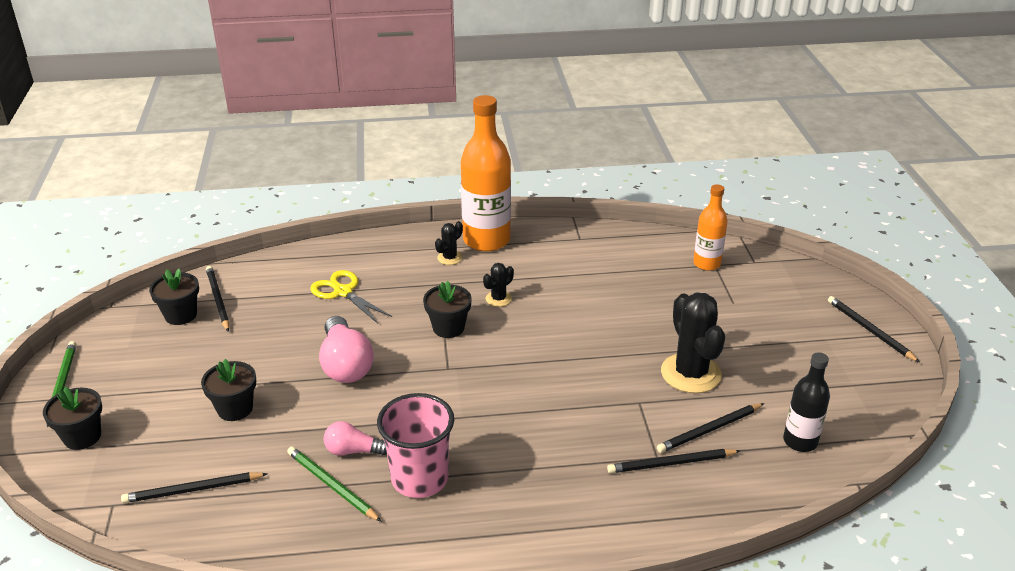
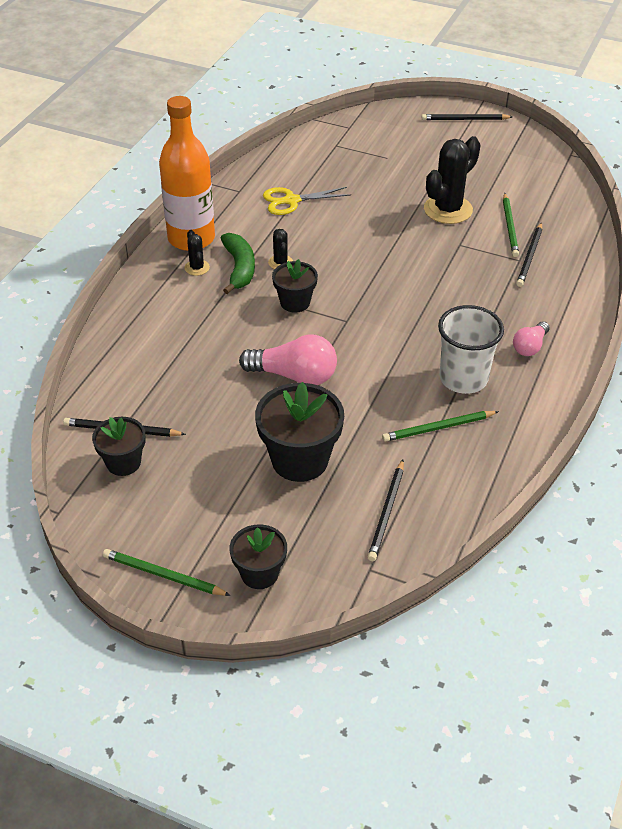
camera: 60 degrees left, 10 degrees up
black flower pot [201,359,256,421] -> black flower pot [255,382,344,482], size x1.66
yellow scissors [310,270,392,323] -> yellow scissors moved to [263,187,351,215]
pink light bulb [324,421,387,456] -> pink light bulb moved to [513,321,550,356]
pink cup [377,393,454,498] -> white cup [438,305,504,394]
black pencil [657,403,764,453] -> green pencil [503,193,519,257]
black cactus [661,292,725,393] -> black cactus turned 60 degrees counterclockwise [424,136,480,224]
orange bottle [693,184,728,271] -> none
black bottle [783,352,830,452] -> none
none -> green banana [221,233,255,294]

